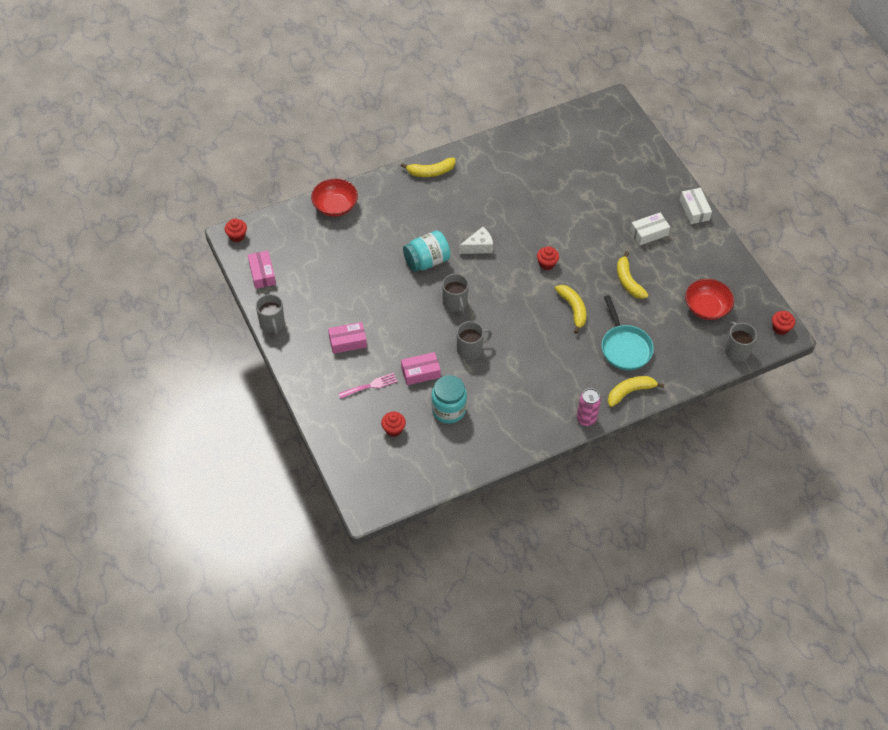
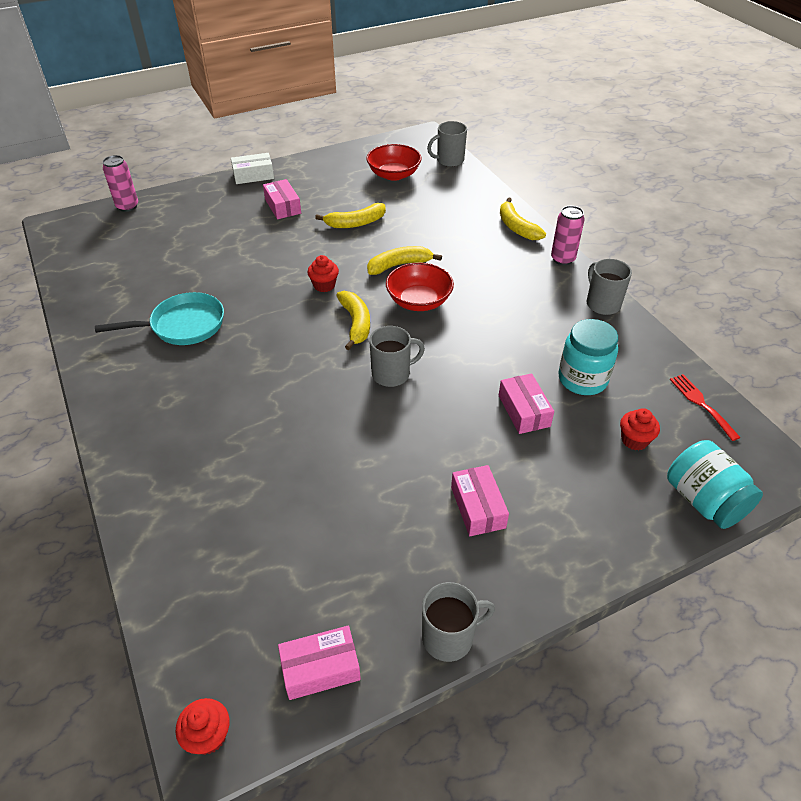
camera: 90 degrees left, 10 degrees down
red bowl [311,178,358,217] -> red bowl moved to [386,263,454,311]
pink fork [338,373,398,399] -> none
yellow banana [401,157,455,177] -> yellow banana moved to [336,291,370,350]
turquoise jar [403,230,451,272] -> turquoise jar moved to [667,440,763,529]
grey mug [457,321,492,360] -> grey mug moved to [587,259,632,315]
white cheese [459,227,493,254] -> none
turquoise pan [602,295,654,370] -> turquoise pan moved to [95,292,224,345]
white box [630,212,670,245] -> pink box [263,179,301,219]
red cupcake [772,311,795,335] -> none
none -> pink can [103,155,138,212]
none -> red fork [670,374,741,441]

